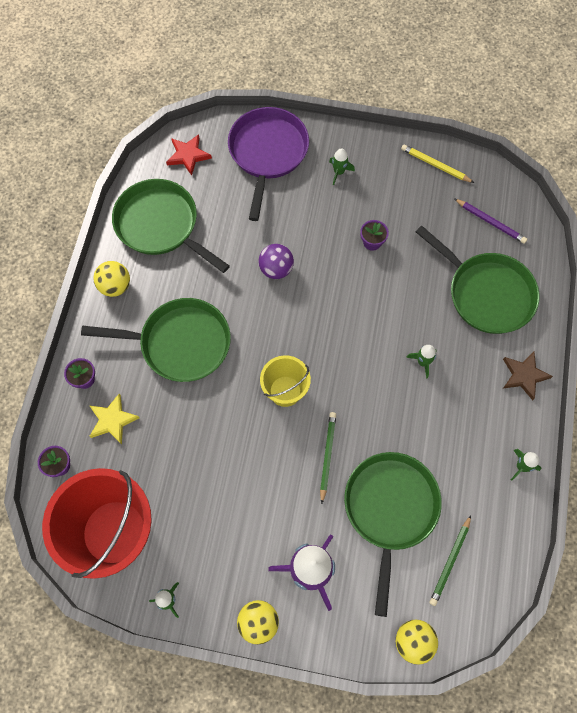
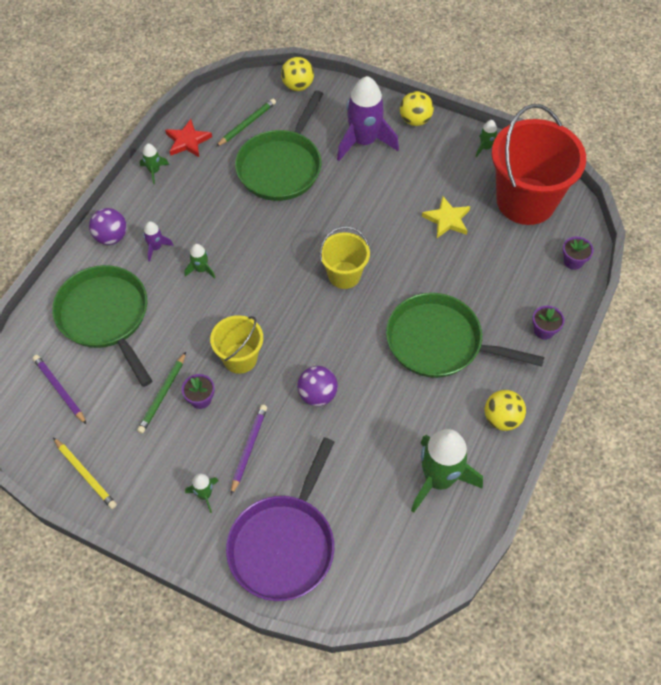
camera: 165 degrees left, 10 degrees down
yellow star [89,394,140,444] -> yellow star moved to [422,196,470,238]
green pan [112,179,230,273] -> green rocket [411,429,483,513]
red star [166,134,212,176] -> red star moved to [165,119,212,157]
green pencil [320,412,336,504] -> green pencil moved to [137,352,186,434]
brown star [503,352,553,400] -> purple ball [89,208,127,245]
none -> purple rocket [143,221,174,262]
none -> yellow bucket [210,315,263,374]
none -> purple pencil [231,405,267,495]

